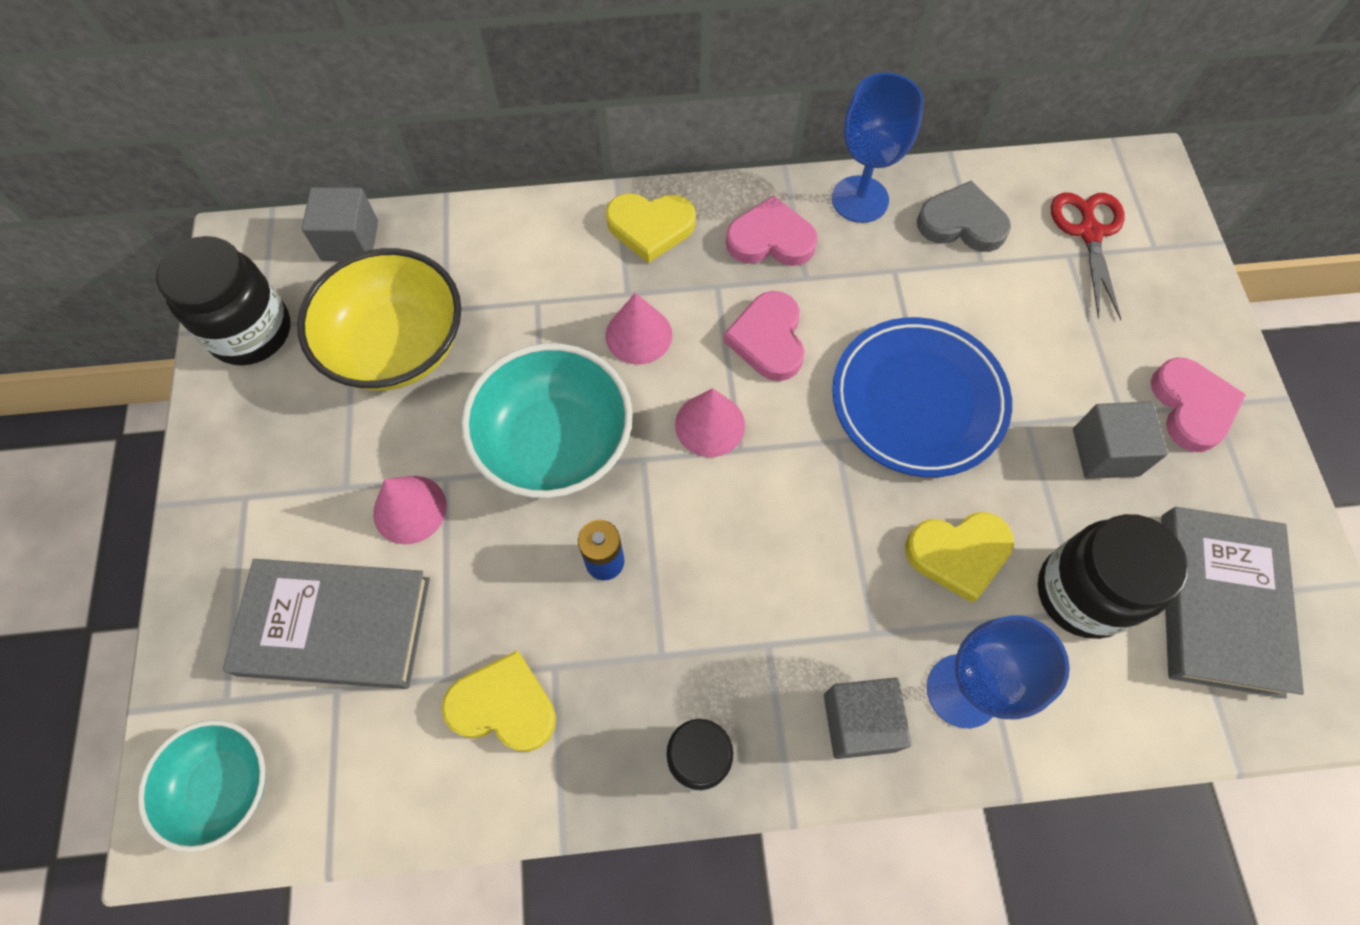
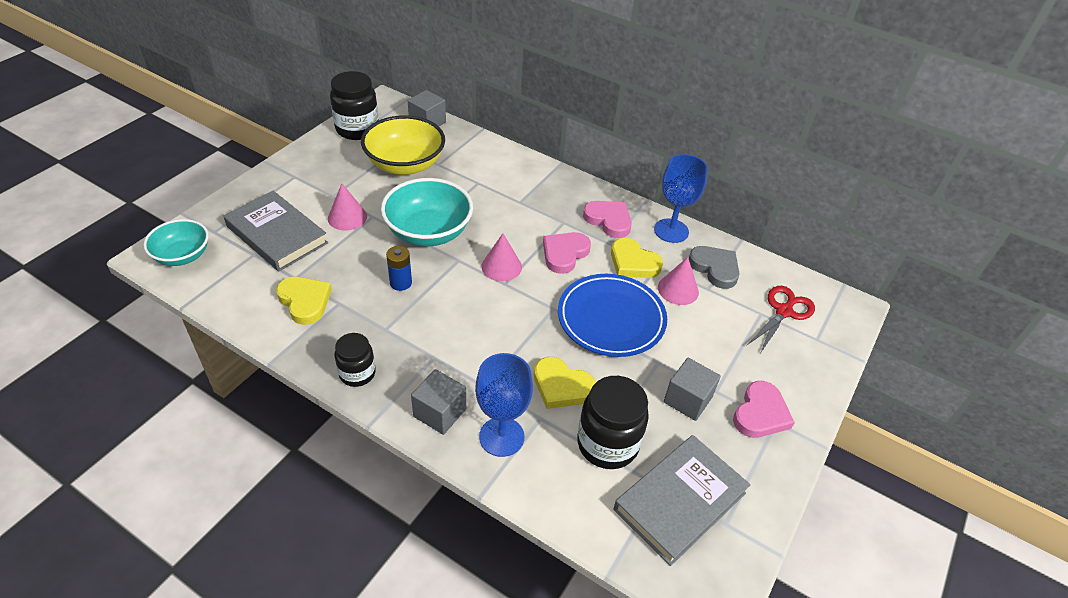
camera: 35 degrees right, 20 degrees down
pink cone [605,293,672,365] -> pink cone moved to [658,257,699,305]
yellow heart [606,193,696,263] -> yellow heart moved to [611,238,663,278]

